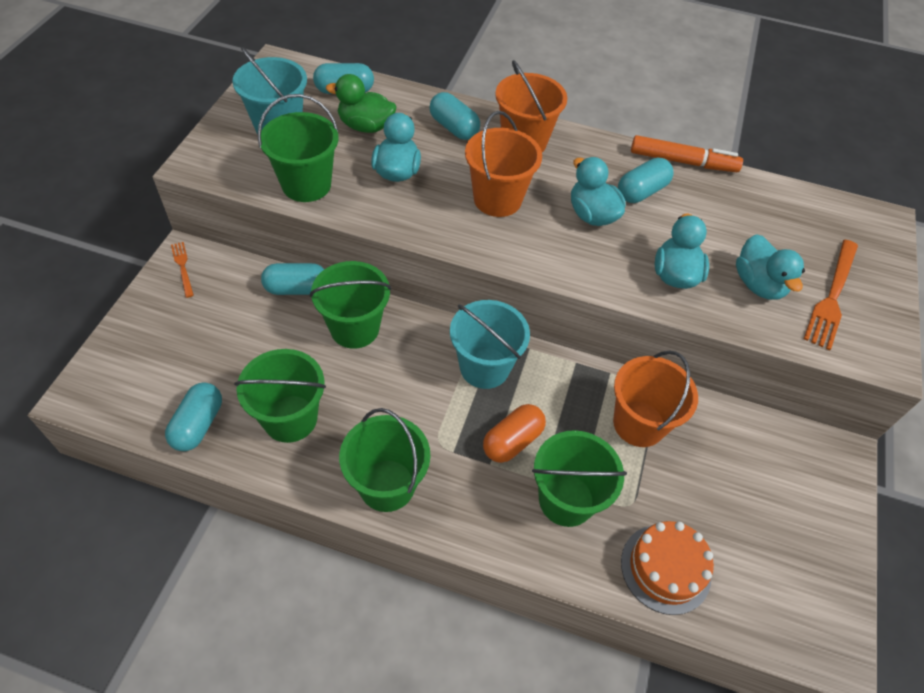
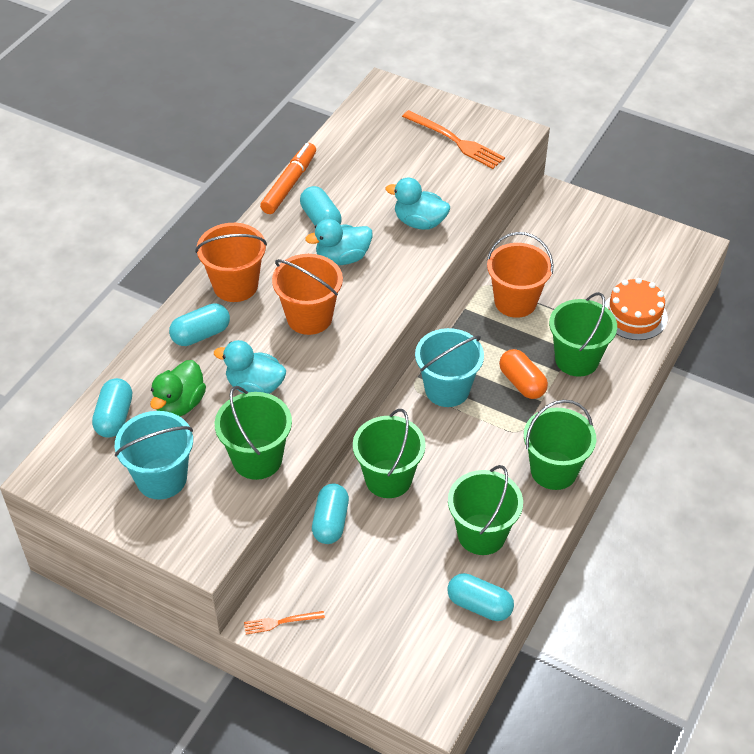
camera: 75 degrees left, 5 degrees down
turquoise duck [736,234,805,300] -> none

